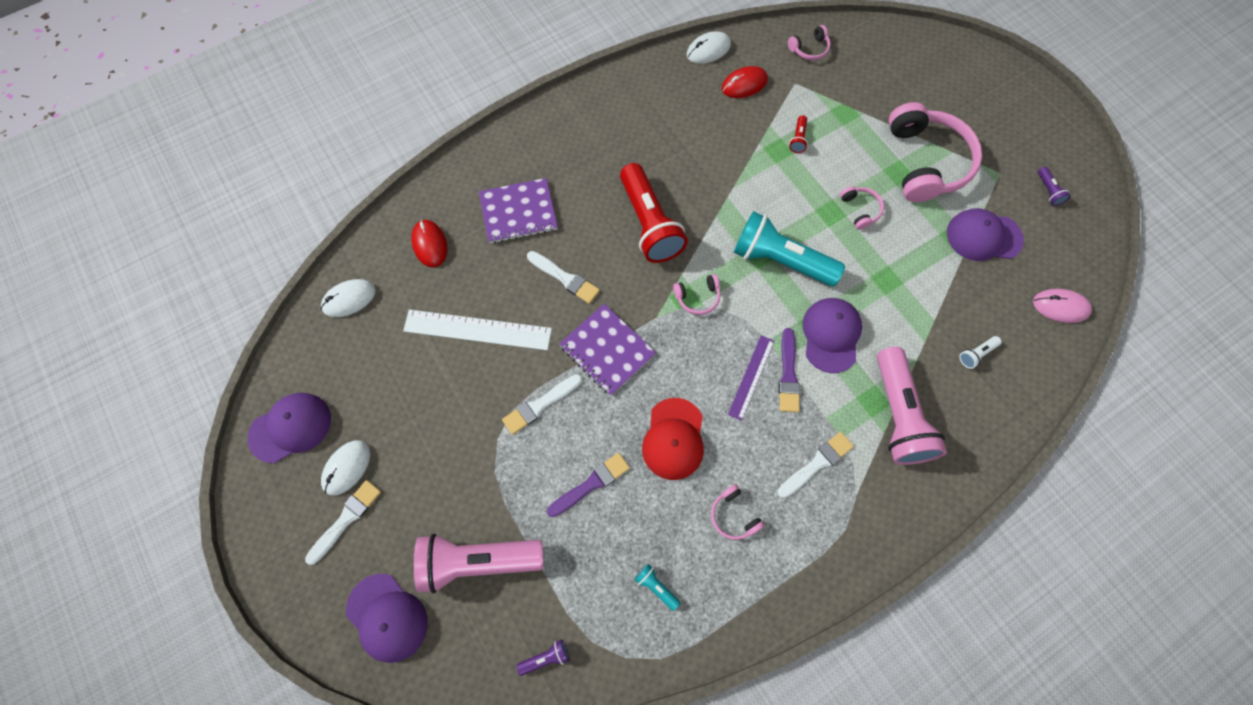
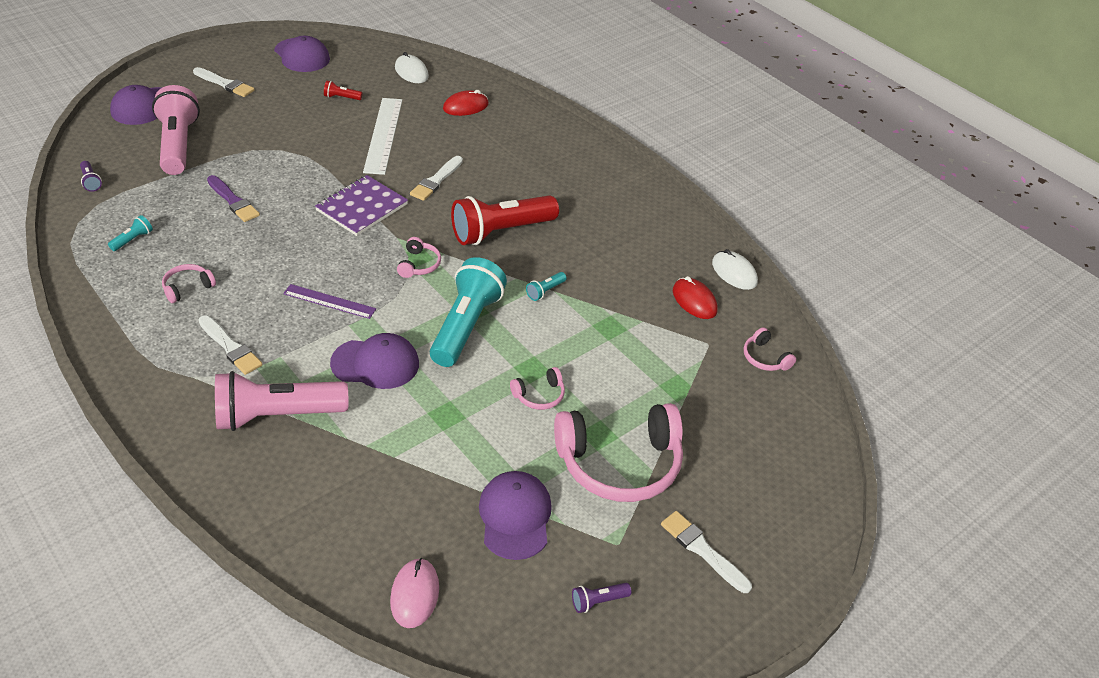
camera: 80 degrees right, 25 degrees down
white mouse [321,440,370,496] -> none
purple notebook [479,178,558,244] -> none
white brush [502,374,582,435] -> white brush moved to [661,511,752,593]
red cap [642,398,704,480] -> none
pink headphones [673,274,721,315] -> pink headphones turned 150 degrees counterclockwise [397,237,441,278]
purple brush [779,328,800,412] -> none
red flashlight [789,115,808,153] -> red flashlight moved to [324,81,362,100]
white flashlight [959,336,1002,369] -> none
none -> turquoise flashlight [526,272,567,301]

